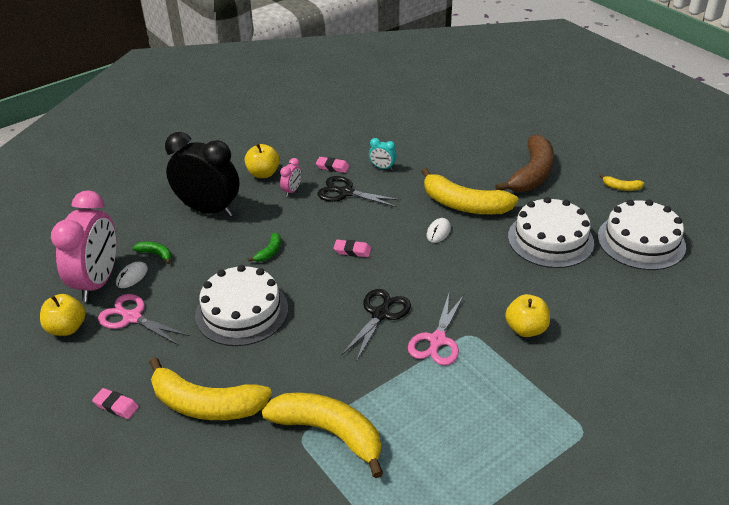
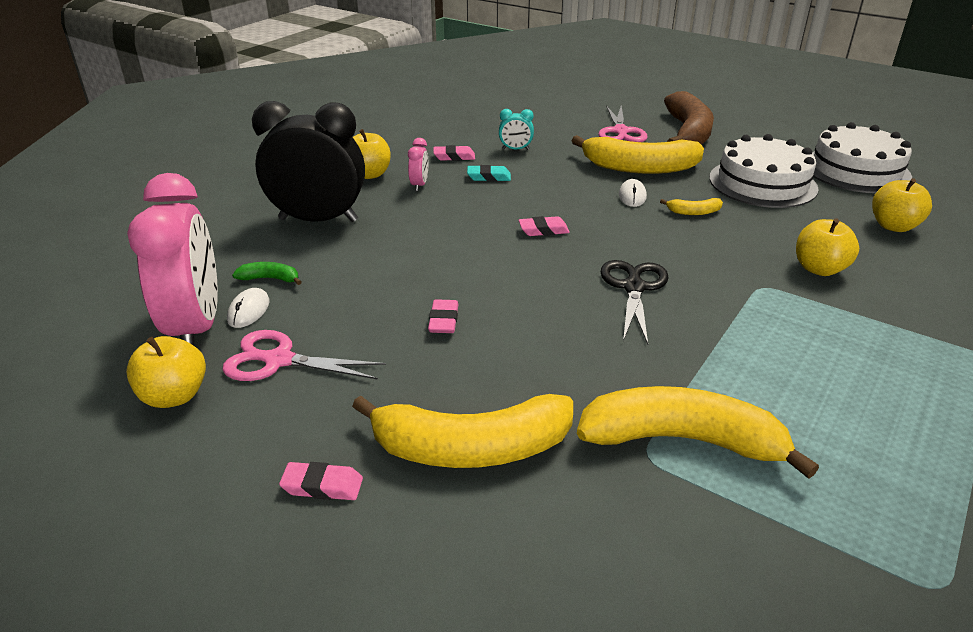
camera: 20 degrees left, 5 degrees down
white cake [195,265,288,346] -> pink eraser [428,299,458,333]
green banana [248,233,281,262] -> none
black scissors [318,176,401,207] -> turquoise eraser [467,165,511,181]
pink scissors [408,294,464,366] -> pink scissors moved to [598,106,648,142]
yellow banana [599,174,644,191] -> yellow banana moved to [660,198,723,215]
none -> yellow apple [872,178,932,232]

